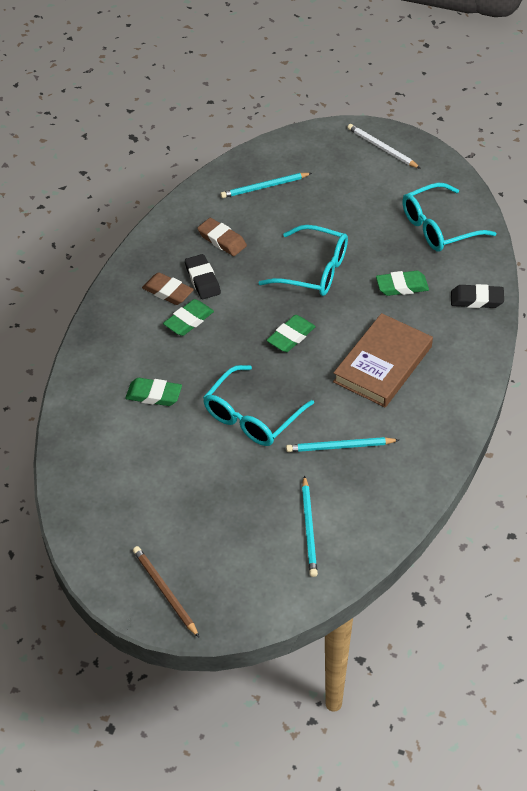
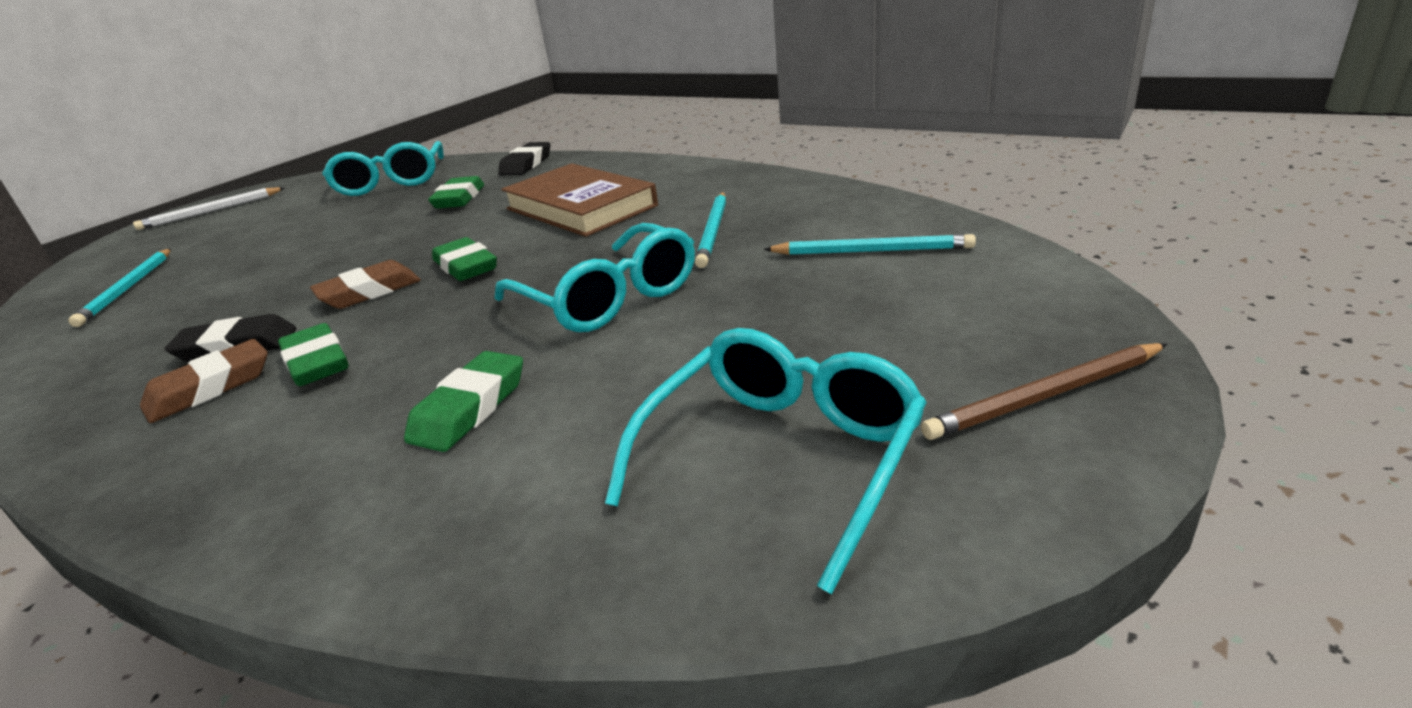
camera: 75 degrees left, 20 degrees down
brown eraser [197,218,247,256] -> brown eraser moved to [310,260,421,309]
turquoise glasses [258,225,348,296] -> turquoise glasses moved to [605,328,927,594]

